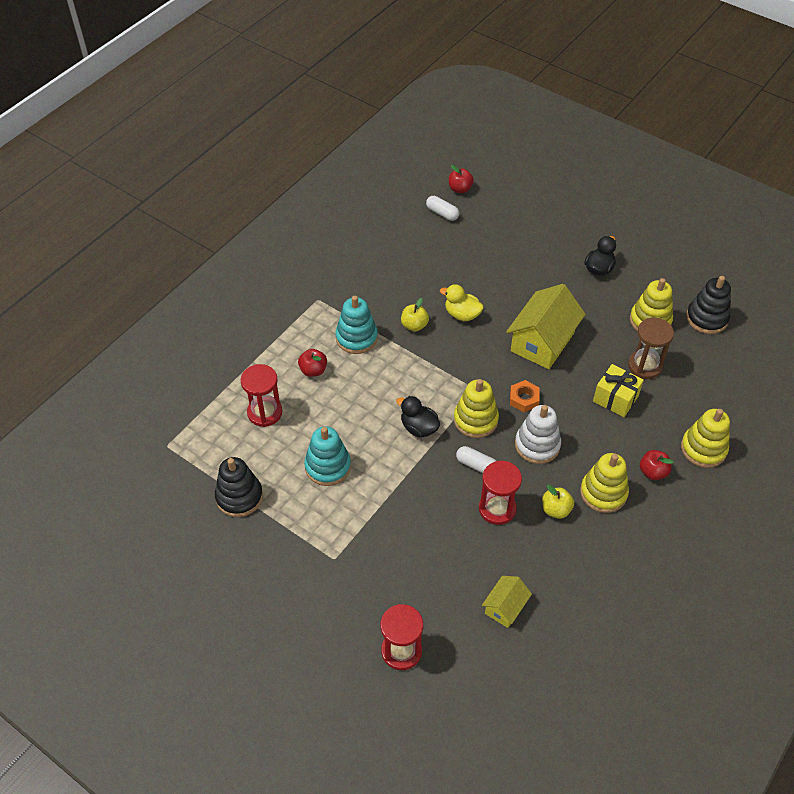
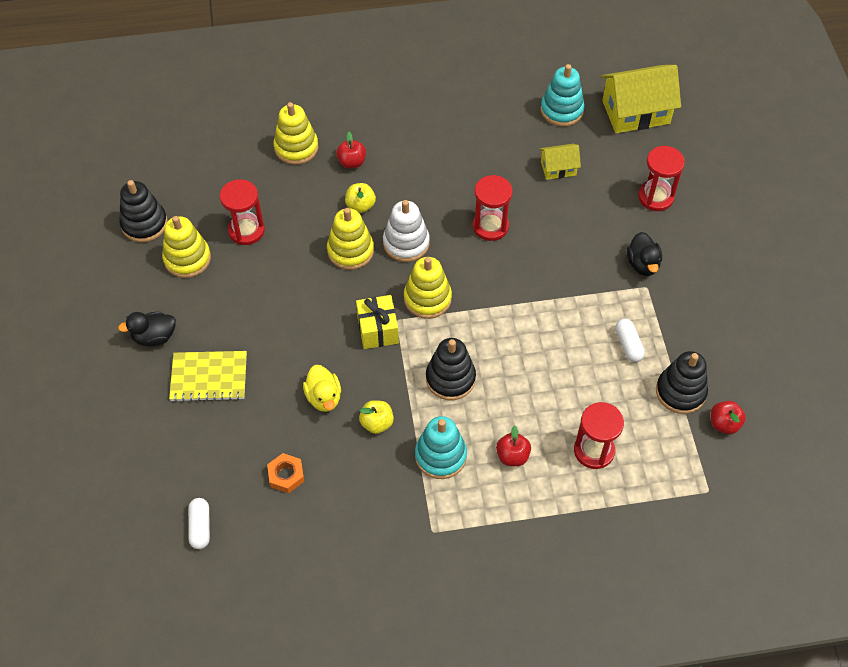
camera: 135 degrees left, 5 degrees up
turquoise stacking toy [304,427,351,486] -> turquoise stacking toy moved to [540,64,585,127]
black duck [396,396,440,437] -> black duck moved to [627,232,662,276]
red apple [449,165,474,193] -> red apple moved to [711,401,746,434]
white capsule [456,446,496,473] -> white capsule moved to [615,318,645,362]
yellow house [506,284,586,369] -> yellow house moved to [601,65,681,133]
orange nut [510,380,540,412] -> orange nut moved to [267,453,304,493]
yellow apple [542,485,574,519] -> yellow apple moved to [345,183,376,213]
yellow stacking toy [580,453,629,513] -> yellow stacking toy moved to [327,208,374,270]
yellow gift [593,364,644,417] -> yellow gift moved to [356,295,399,349]
brown hourglass [628,318,674,379] -> red hourglass [220,179,265,245]
none -> yellow notebook [169,351,247,402]
none -> black stacking toy [426,338,476,400]

